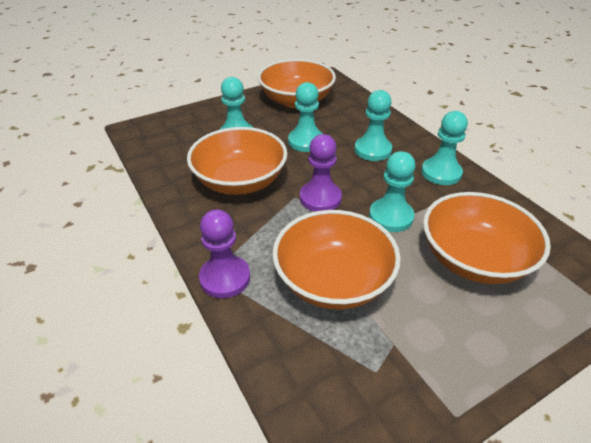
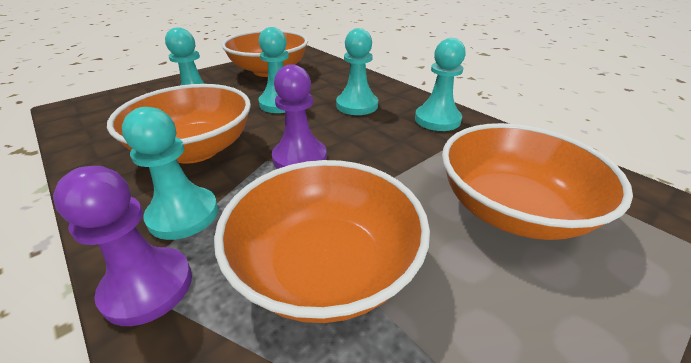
camera: 10 degrees left, 5 degrees down
turquoise pawn [369,151,415,232] -> turquoise pawn moved to [122,107,218,240]

